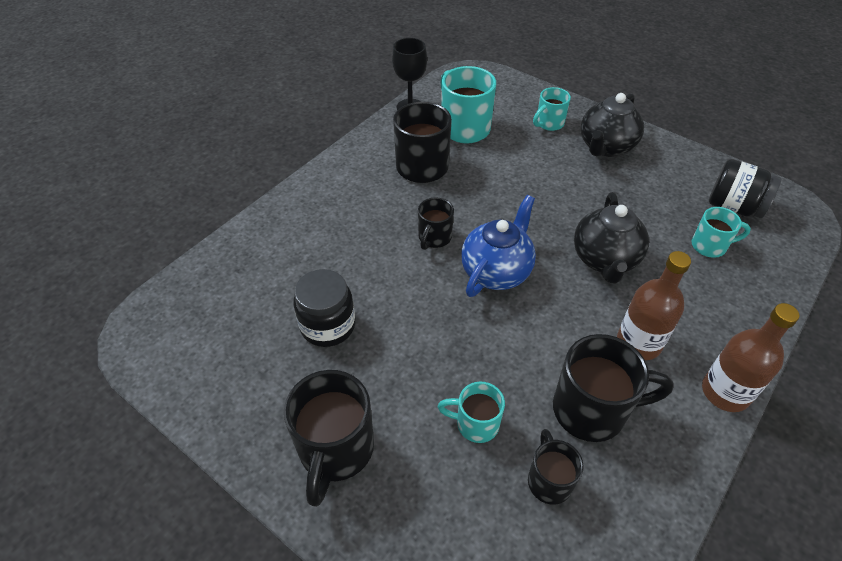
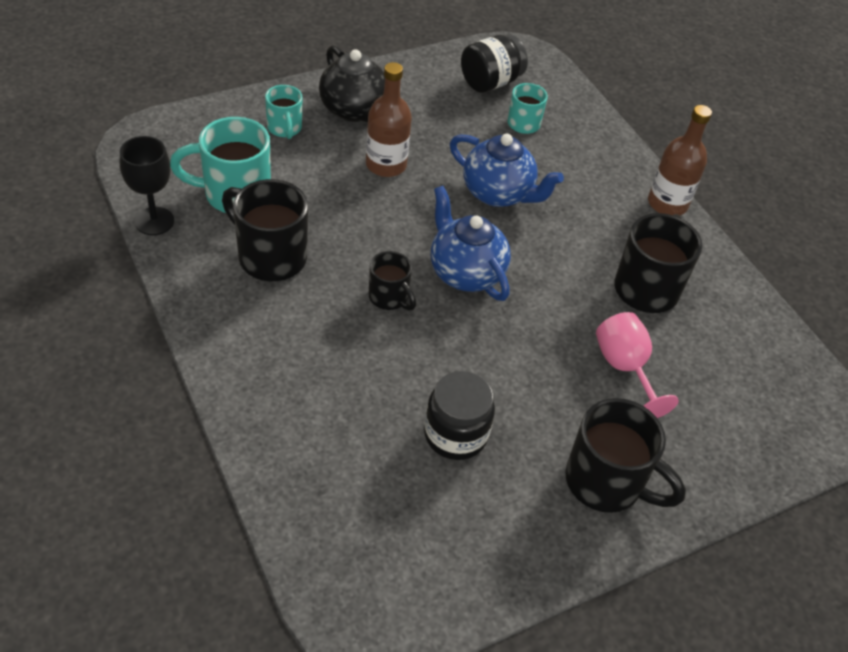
camera: 70 degrees left, 0 degrees up
turquoise mug [438,381,505,443] -> pink goblet [596,312,679,418]
black mug [528,429,584,505] -> none
black teapot [574,192,649,284] -> blue teapot [450,134,564,207]
brown bottle [617,251,691,360] -> brown bottle moved to [366,62,412,177]

